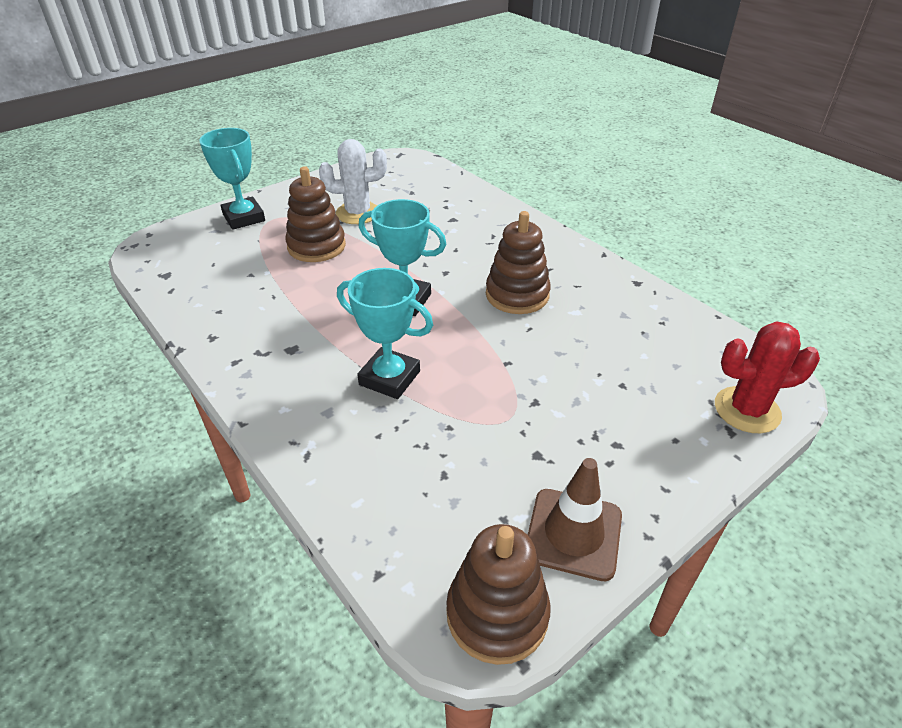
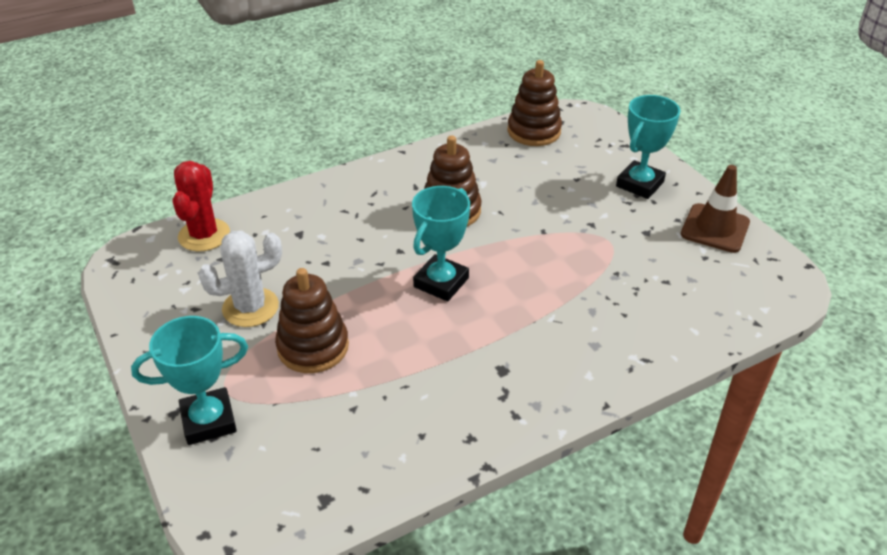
camera: 80 degrees left, 0 degrees up
white cactus [319,139,387,224] -> white cactus turned 60 degrees clockwise [198,231,282,327]
turquoise trophy [337,268,433,399] -> turquoise trophy moved to [616,95,681,199]
brown stacking toy [446,524,551,665] -> brown stacking toy moved to [507,60,562,146]
red cactus [715,321,820,433] -> red cactus moved to [173,161,230,251]

